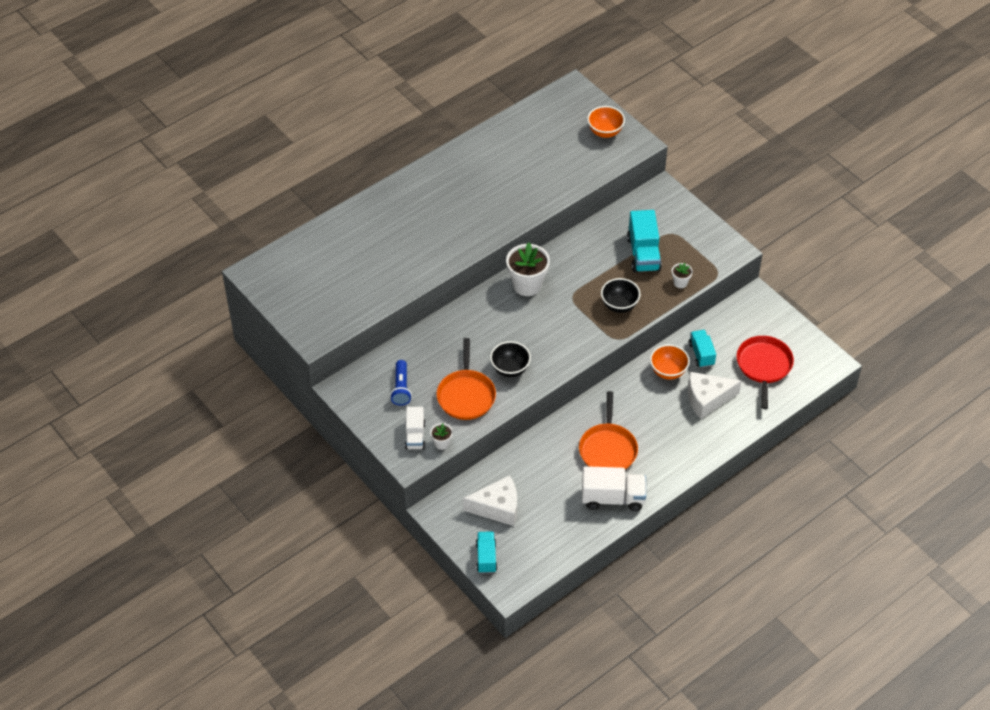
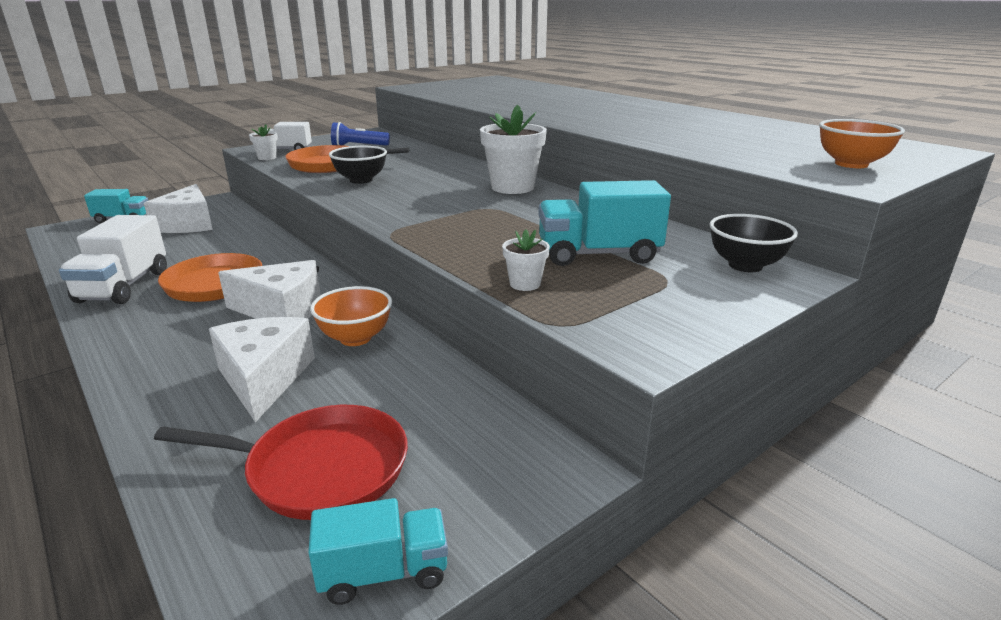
camera: 90 degrees right, 25 degrees down
black bowl [601,278,641,313] -> black bowl moved to [710,214,798,272]
turquoise truck [689,330,716,368] -> turquoise truck moved to [308,498,448,605]
none -> white cheese [218,260,320,319]

